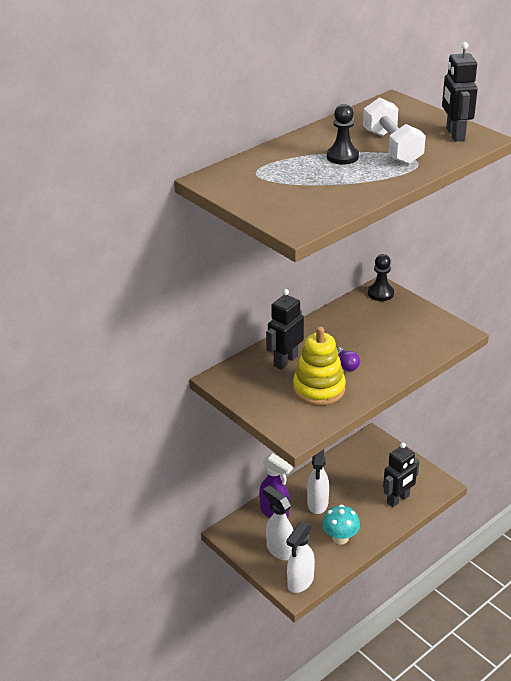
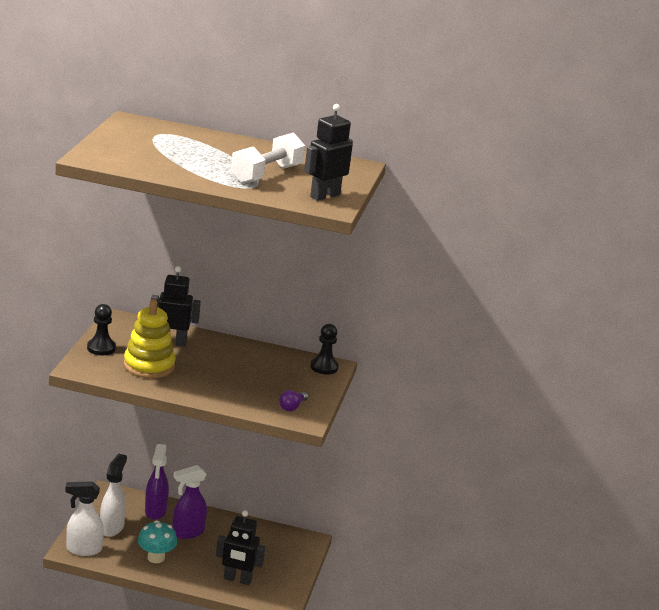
camera: 50 degrees right, 10 degrees down
white spray bottle [307,450,329,514] -> purple spray bottle [173,465,207,539]
black pawn [327,104,359,165] -> black pawn moved to [87,304,116,355]
purple light bulb [337,347,360,371] -> purple light bulb moved to [279,390,308,411]

